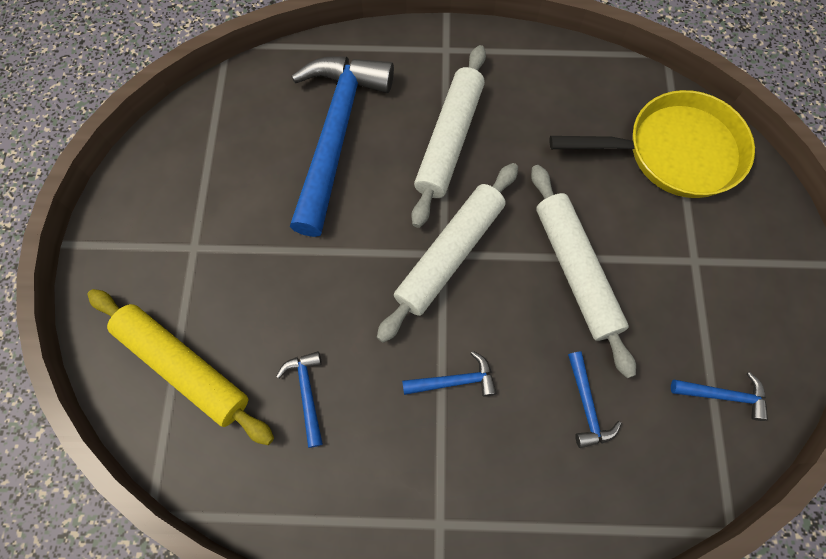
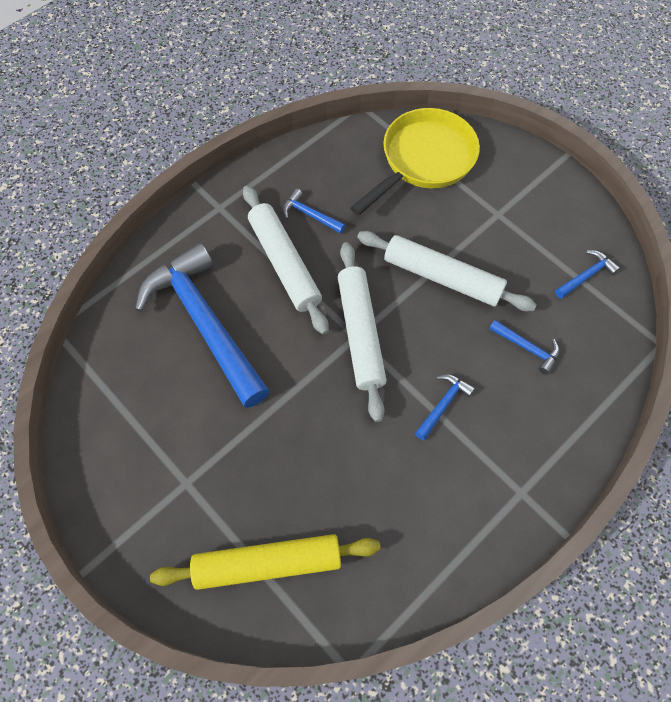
camera: 45 degrees left, 5 degrees down
blue hammer [276,351,323,448] -> blue hammer moved to [283,189,346,234]

